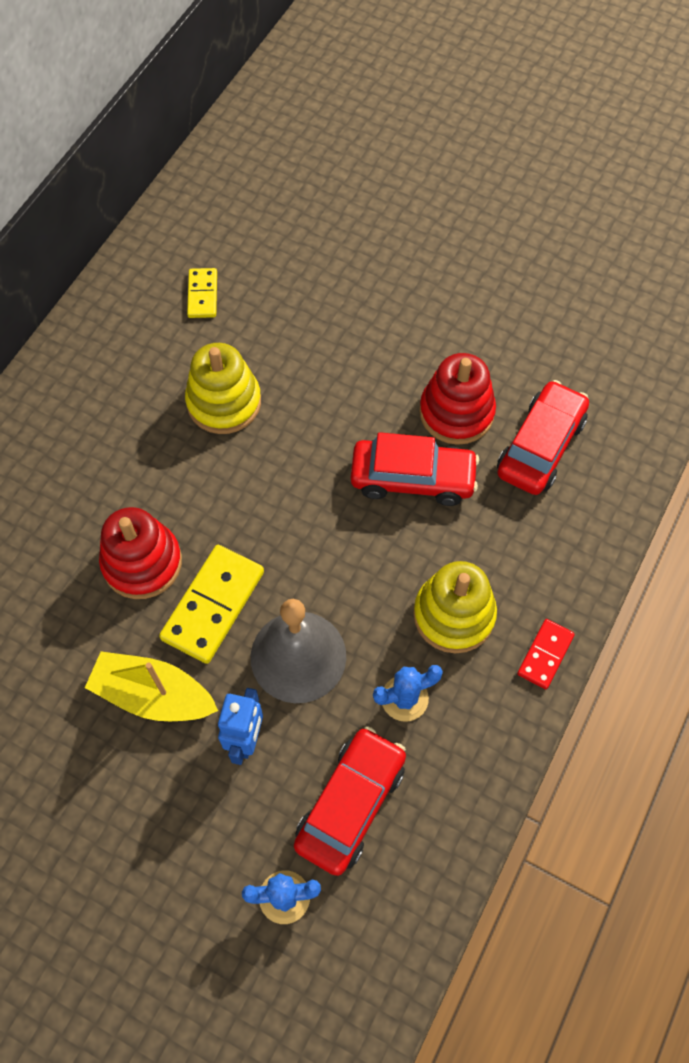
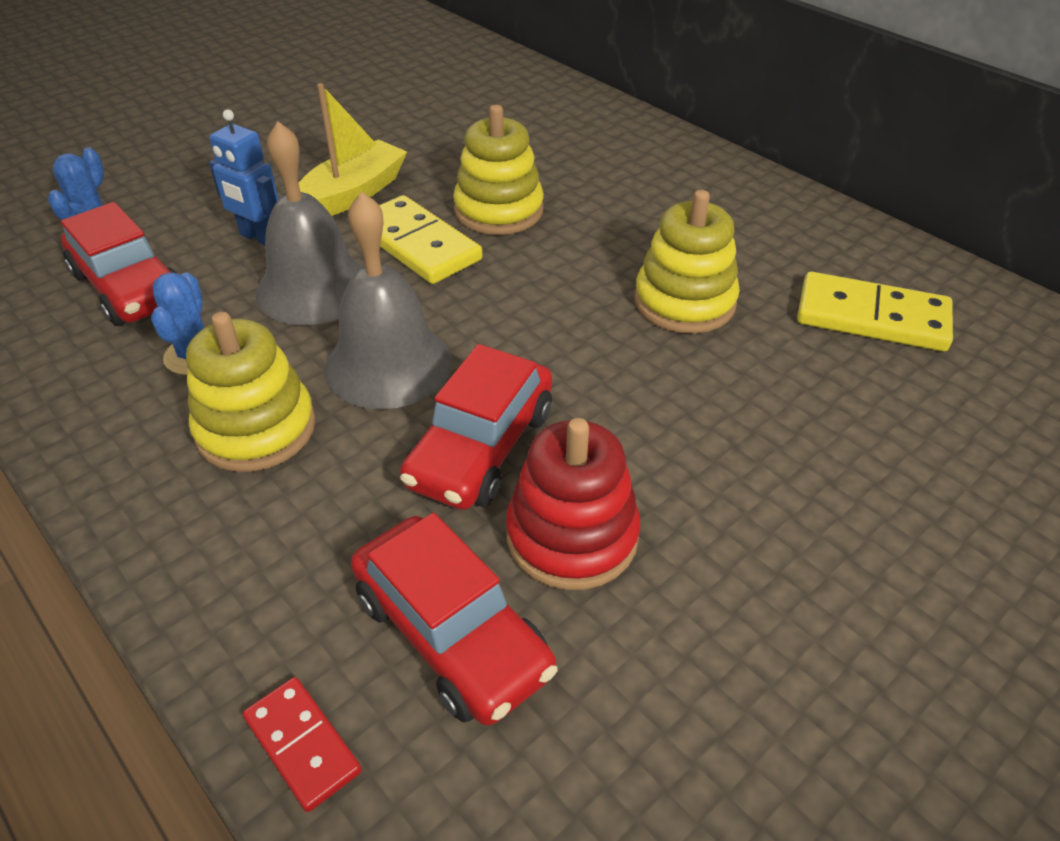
camera: 110 degrees right, 20 degrees down
red stacking toy [99,507,182,599] -> yellow stacking toy [453,105,544,235]
yellow domino [187,268,217,318] -> yellow domino [797,272,953,352], size x1.74
red domino [517,619,575,689] -> red domino moved to [243,677,362,812]
none -> grey bell [325,192,452,409]

